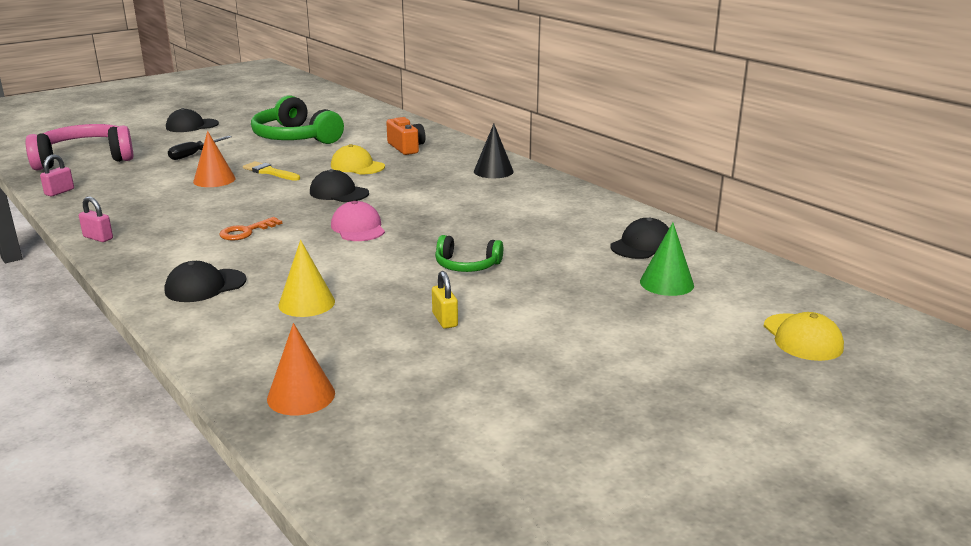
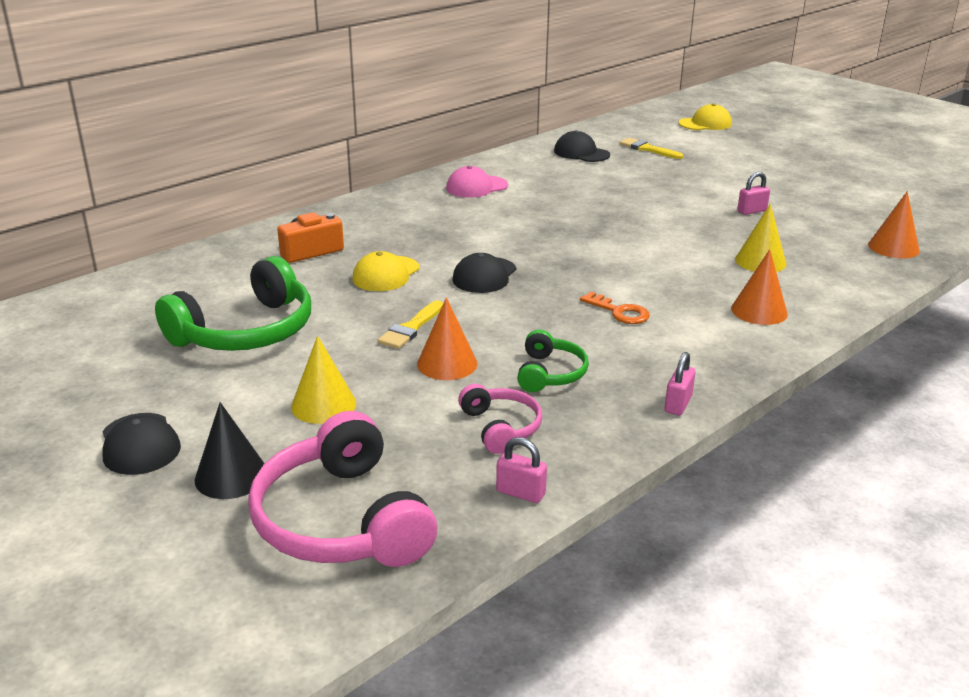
camera: 95 degrees left, 5 degrees up
black cap [165,261,246,302] -> orange cone [731,249,788,325]
black screwdriver [168,136,232,160] -> yellow cone [291,336,356,424]
pink cap [331,201,385,241] -> pink cap moved to [446,166,508,198]
yellow padlock [432,271,458,329] -> pink padlock [737,172,770,215]
green headphones [435,235,503,272] -> green headphones moved to [517,330,589,392]
black cone [474,124,514,178] -> black cone moved to [195,402,265,499]
green cone [640,223,694,296] -> yellow brush [619,138,683,159]
none -> pink headphones [458,384,542,454]

